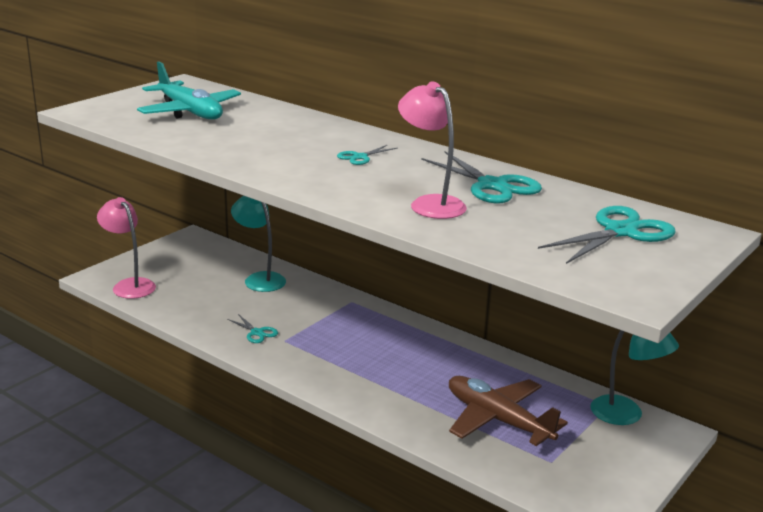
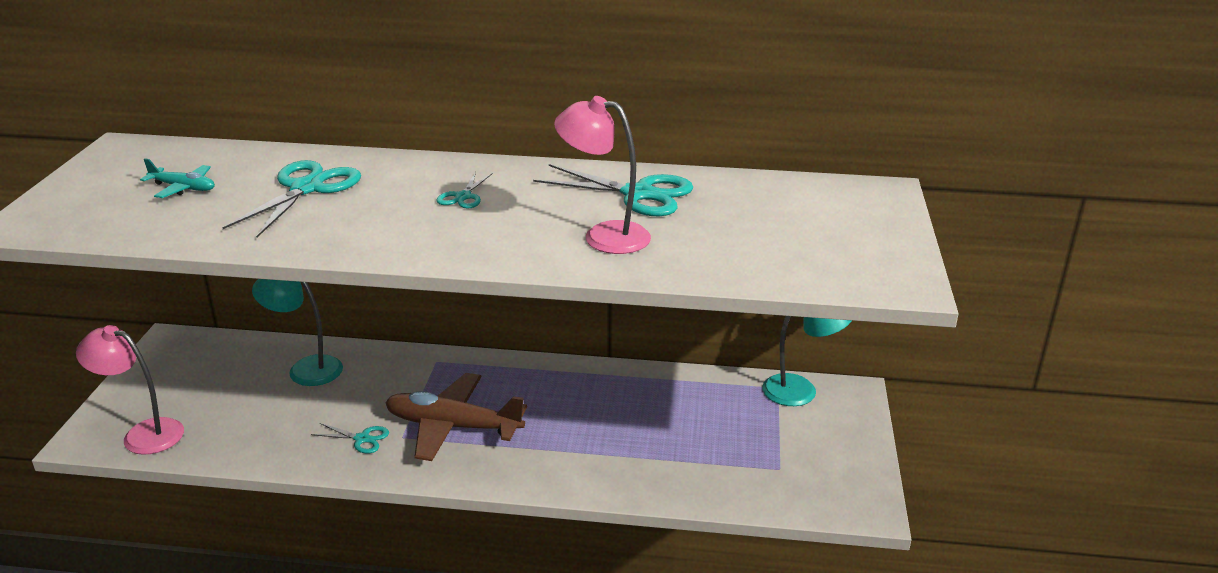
camera: 30 degrees left, 5 degrees up
turquoise plane [137,62,241,119] -> turquoise plane [140,158,215,198], size x0.50
brown plane [449,376,568,446] -> brown plane moved to [385,373,527,461]
turquoise scissors [538,206,676,264] -> turquoise scissors moved to [222,160,361,237]

